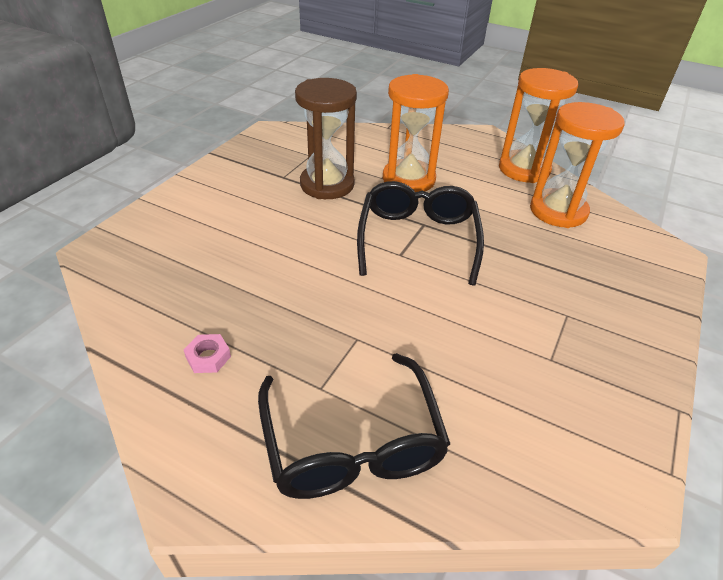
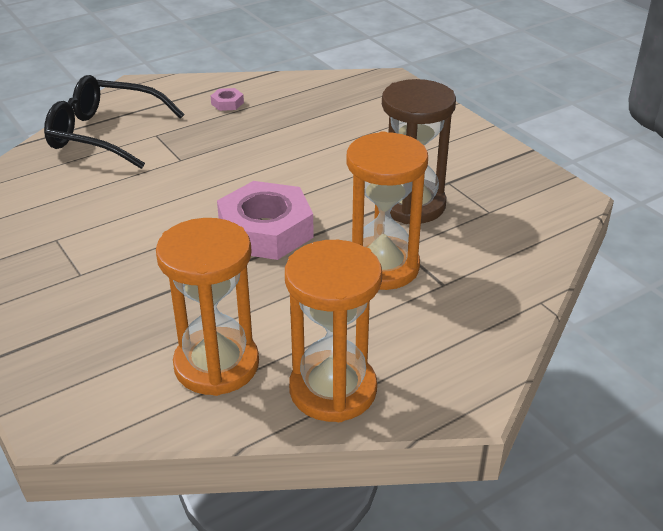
camera: 120 degrees right, 5 degrees down
black glasses [357,181,484,286] -> pink nut [217,181,314,260]

